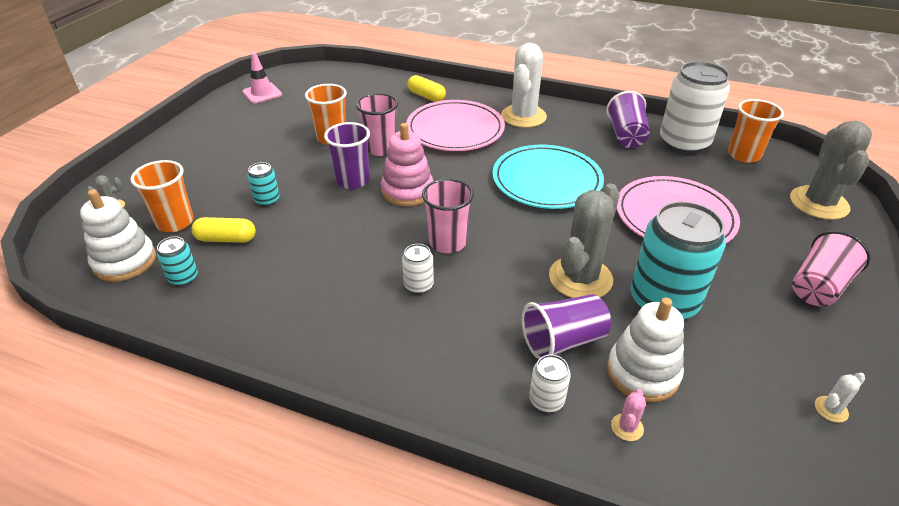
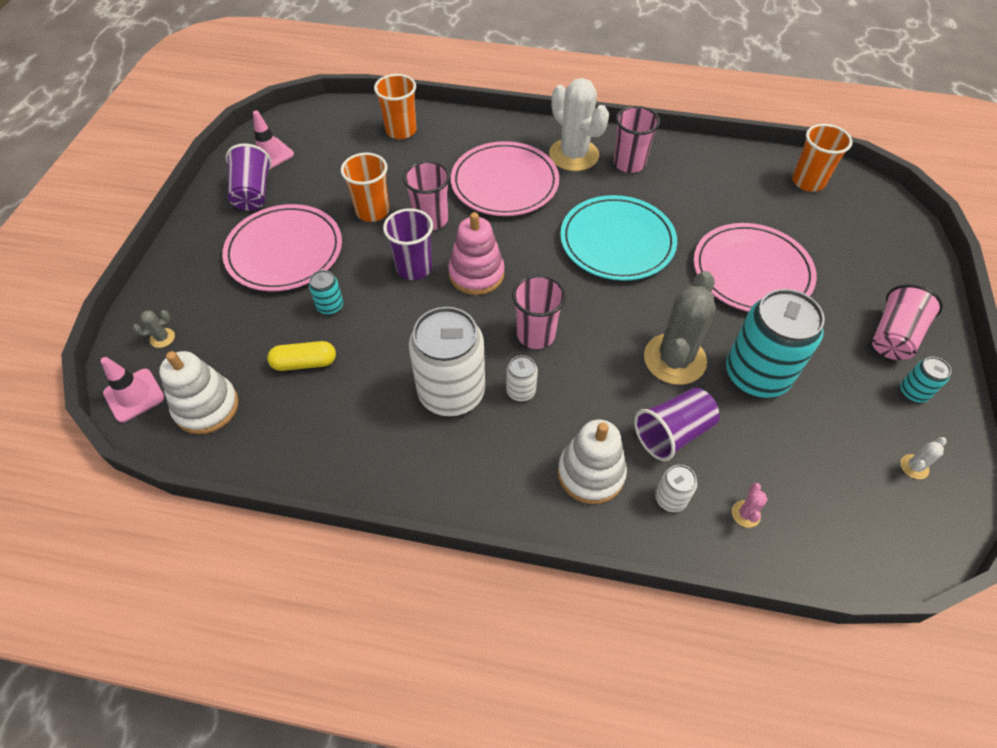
camera: 10 degrees left, 15 degrees up
orange cup [130,160,194,232] -> orange cup moved to [374,74,416,139]
turquoise can [157,236,198,286] -> turquoise can moved to [900,357,951,403]
yellow capsule [407,75,446,102] -> none
white cactus [501,43,547,128] -> white cactus turned 45 degrees counterclockwise [549,78,609,171]
purple cup [606,91,650,148] -> purple cup moved to [226,143,271,211]
white stacking toy [607,297,684,402] -> white stacking toy moved to [558,420,627,504]
white can [660,61,730,154] -> white can moved to [409,307,485,416]
grey cactus [790,121,872,220] -> none
none -> pink traffic cone [101,357,164,423]
none -> pink plate [222,204,342,291]
none -> pink cup [614,106,660,173]

